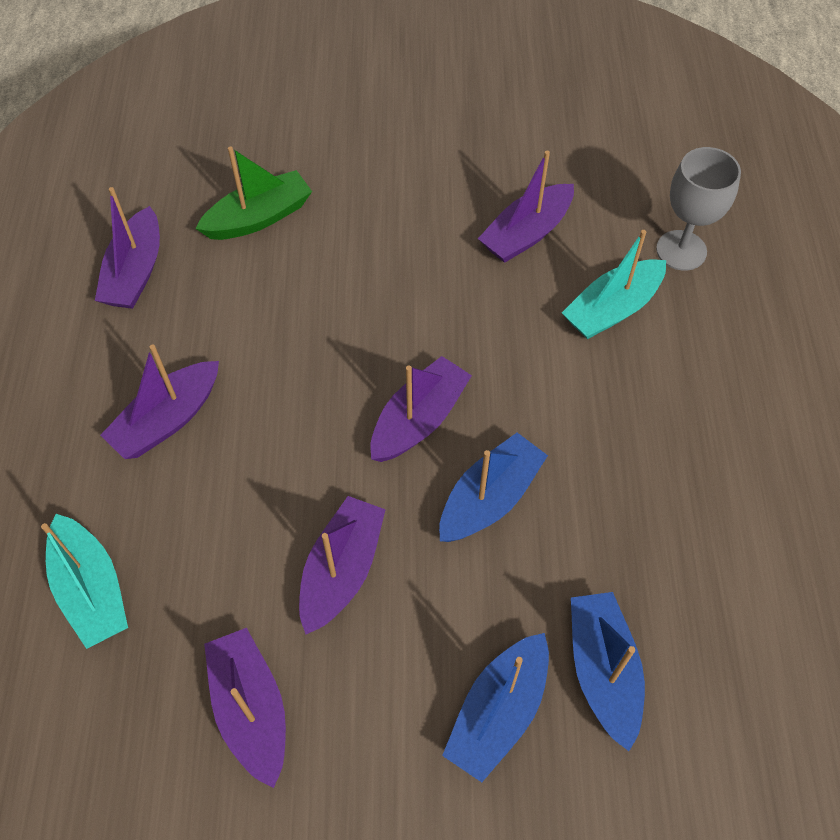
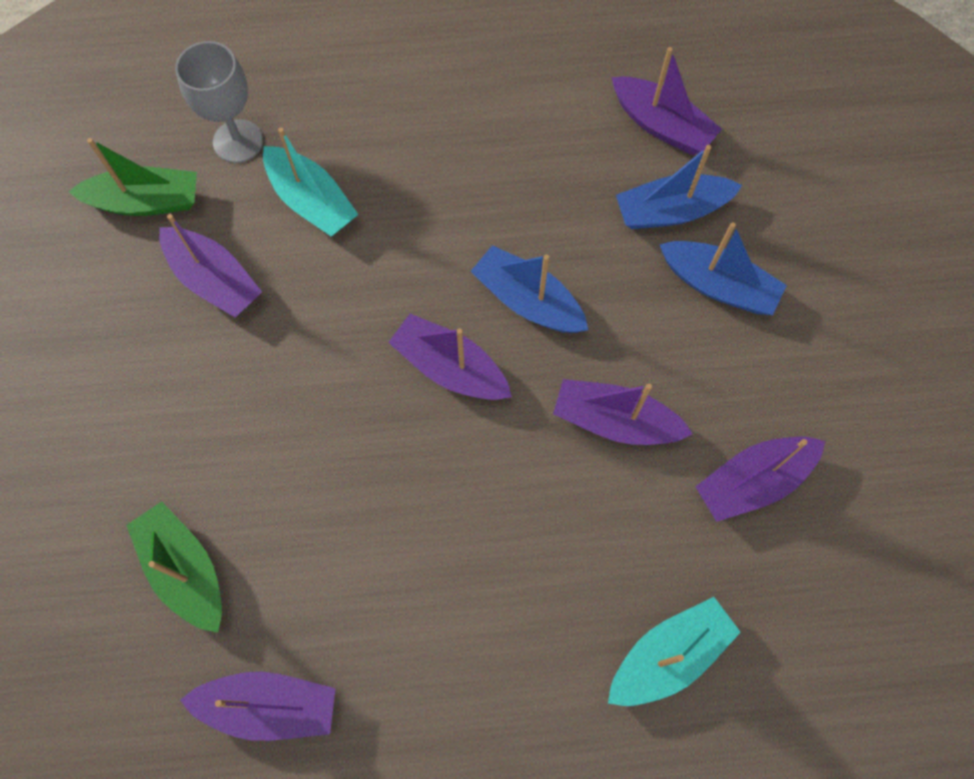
camera: 95 degrees left, 10 degrees up
purple boat [100,344,219,459] -> purple boat moved to [611,47,722,155]
none -> green boat [68,138,197,216]

